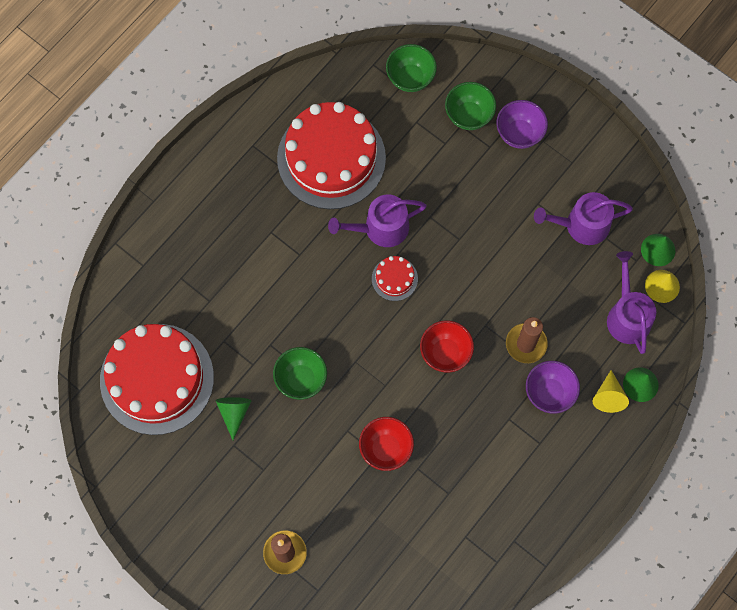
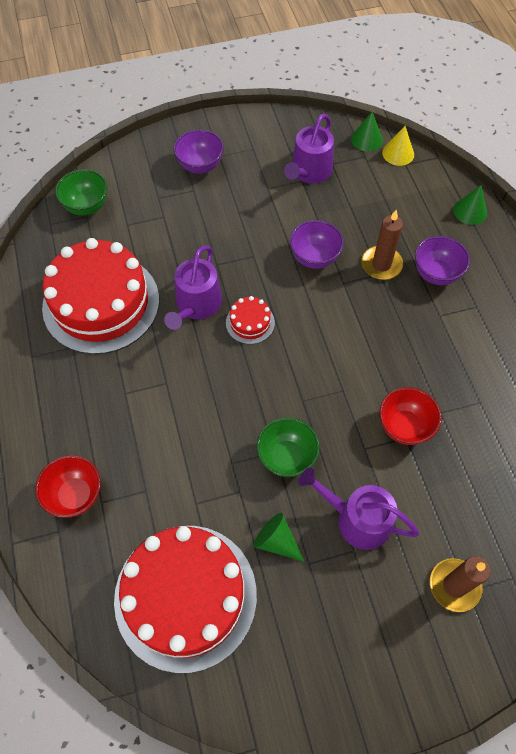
camera: 55 degrees left, 10 degrees down
red bowl [420,321,474,372] -> red bowl moved to [35,455,101,518]
green bowl [445,82,496,130] -> none
yellow cone [593,370,629,413] -> none
purple watering can [607,251,656,354] -> purple watering can moved to [299,468,419,550]
none -> purple bowl [290,220,344,269]

